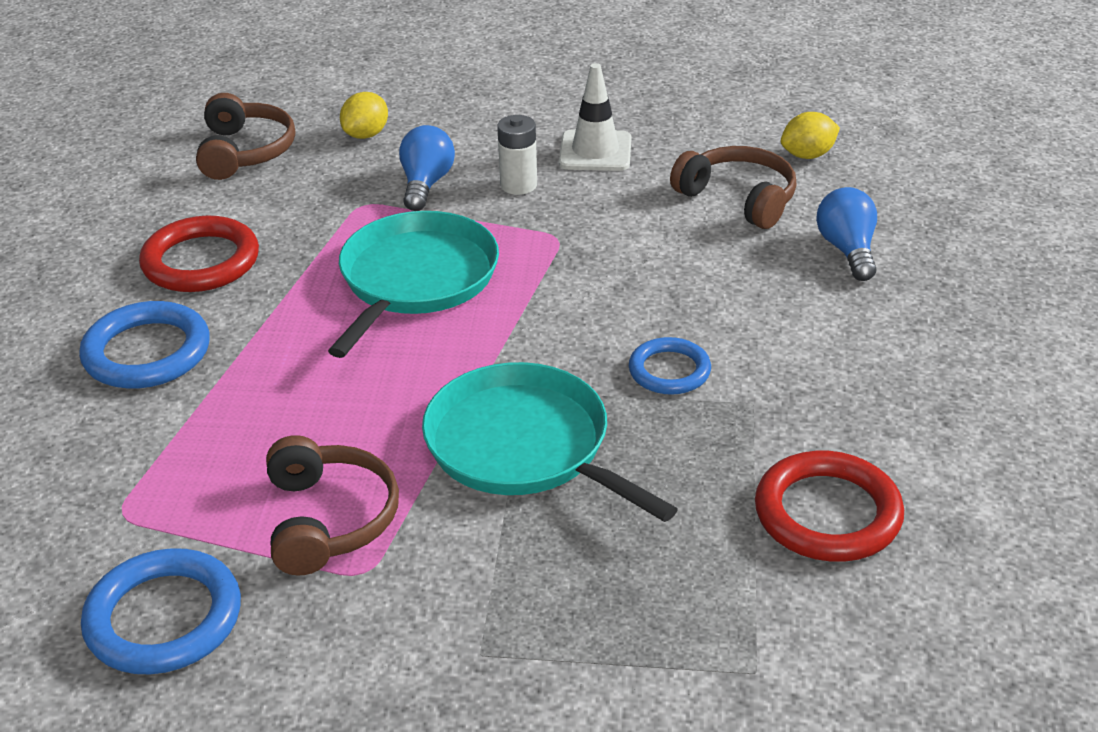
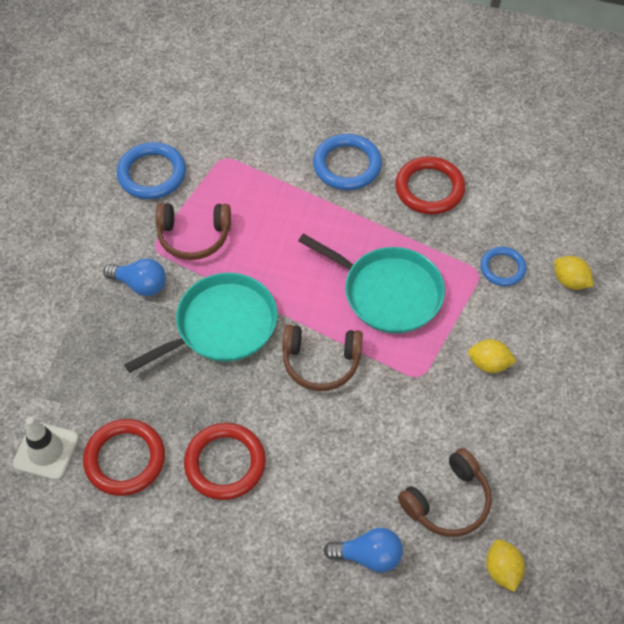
camera: 100 degrees right, 20 degrees up
brown headphones [196,93,295,180] -> brown headphones moved to [282,324,363,391]
blue light bulb [399,125,455,211] -> blue light bulb moved to [103,258,166,296]
white battery [497,115,537,195] -> yellow lemon [468,339,516,373]
white traffic cone [559,63,631,171] -> white traffic cone moved to [13,417,79,480]
blue ring [629,337,711,395] -> blue ring moved to [480,247,527,286]
none -> red ring [184,423,266,500]

